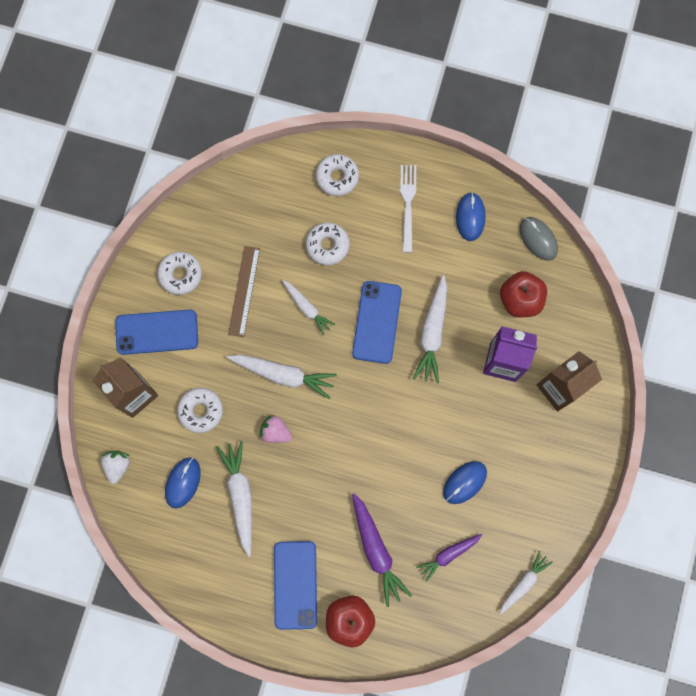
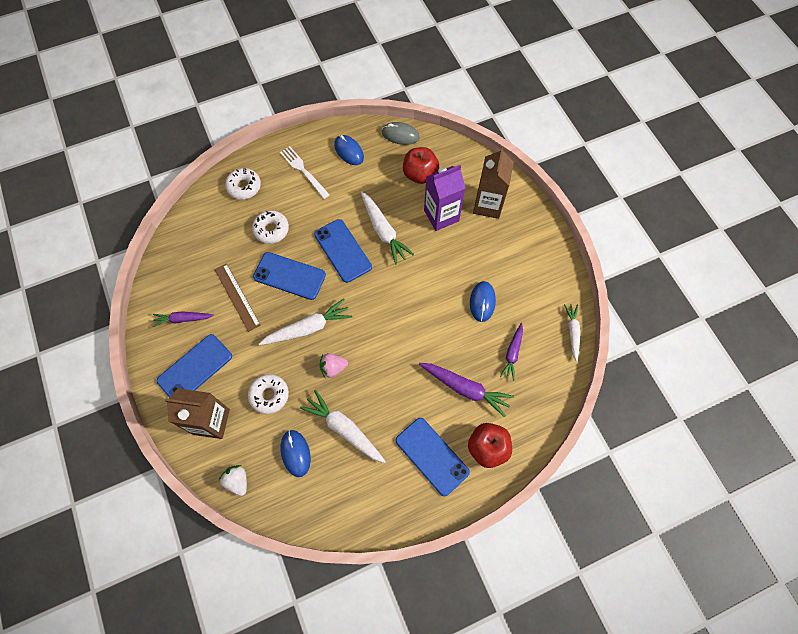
camera: 40 degrees left, 10 degrees down
white donut [157,252,202,295] -> purple carrot [152,311,214,327]
white carrot [282,280,336,336] -> blue phone [253,252,326,300]

